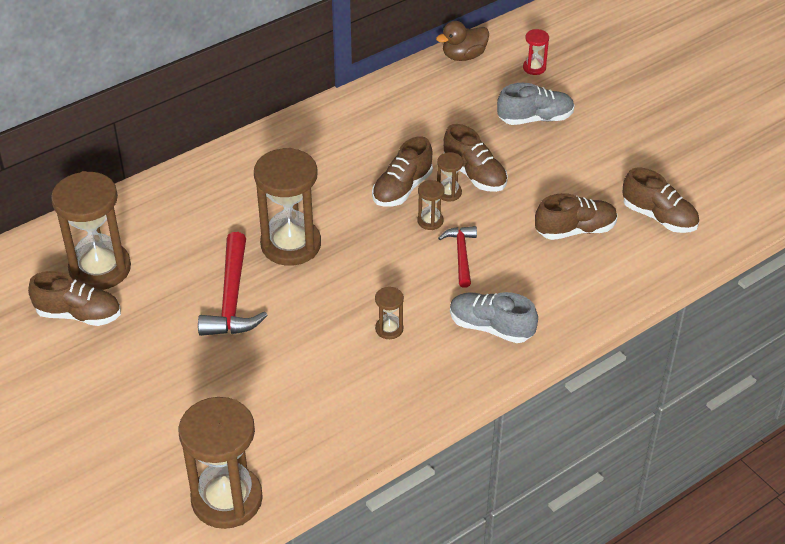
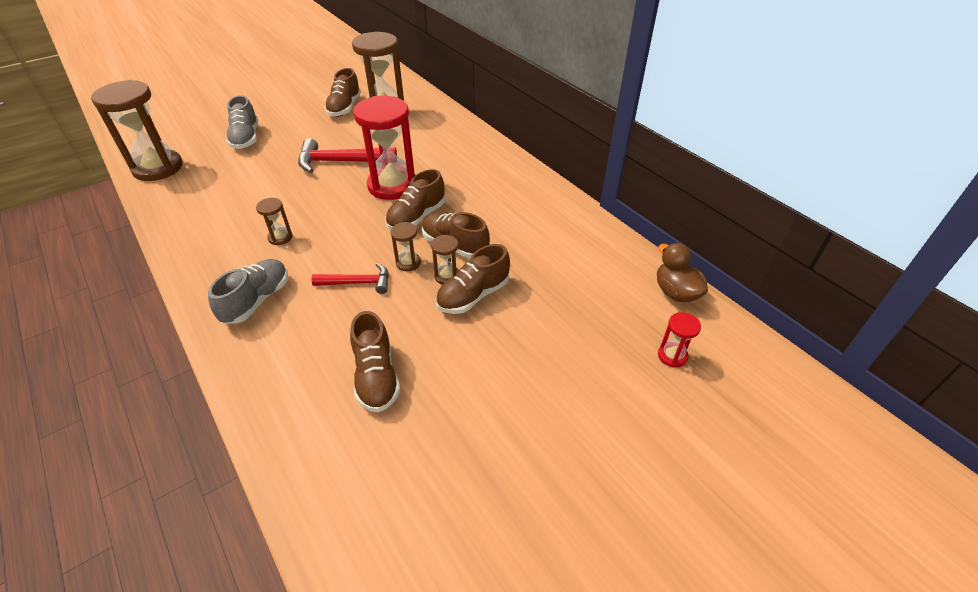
camera: 90 degrees right, 0 degrees up
brown hourglass [254,148,321,266] -> red hourglass [353,96,415,200]
grey shoe [497,83,574,125] -> grey shoe moved to [226,95,258,149]
brown shoe [622,167,699,233] -> brown shoe moved to [385,169,445,230]

